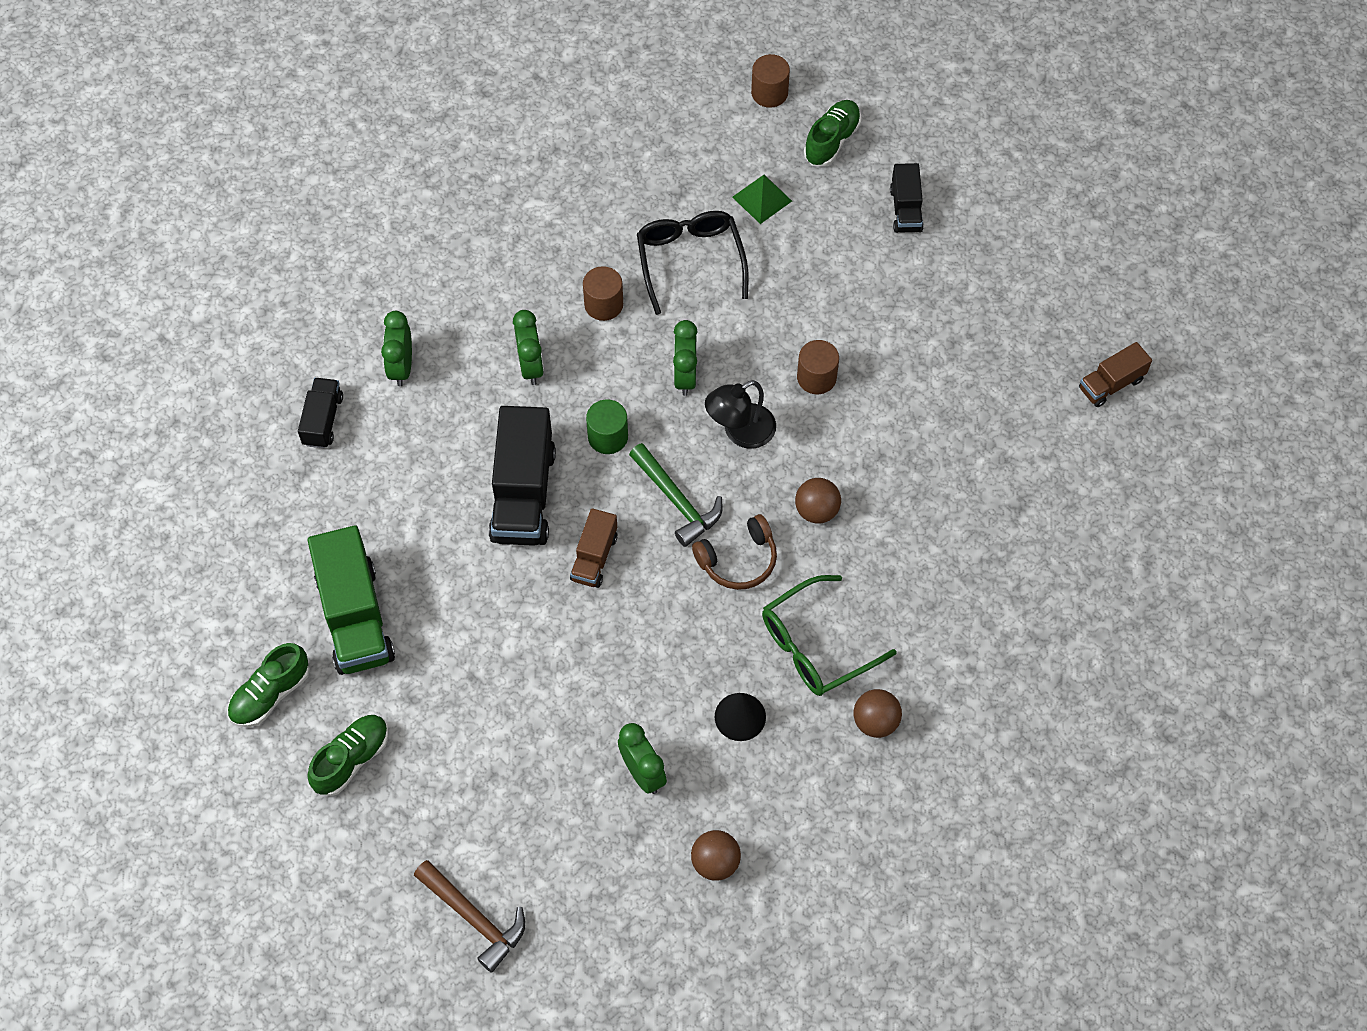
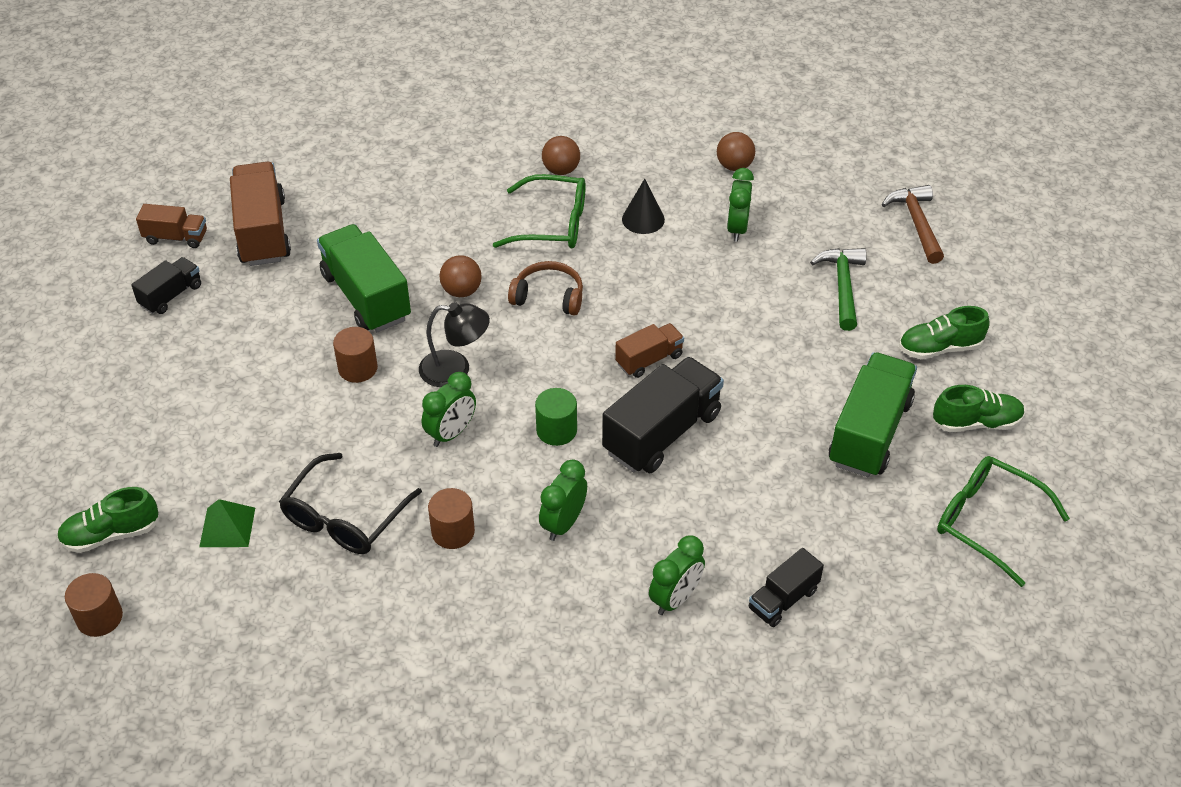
camera: 140 degrees left, 15 degrees down
green hammer [629,443,723,547] -> green hammer moved to [810,248,866,331]
black truck [890,163,924,233] -> black truck moved to [131,257,201,314]
none -> brown truck [230,162,291,266]
none -> green truck [317,224,411,332]
none -> green glasses [937,456,1070,587]

